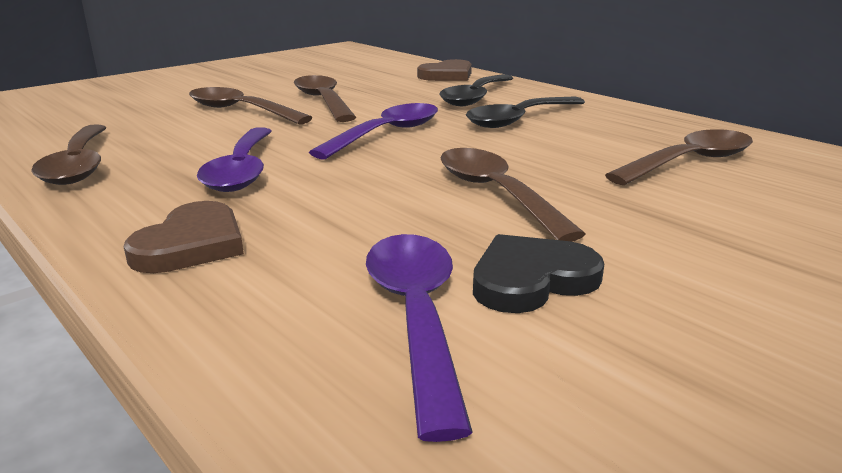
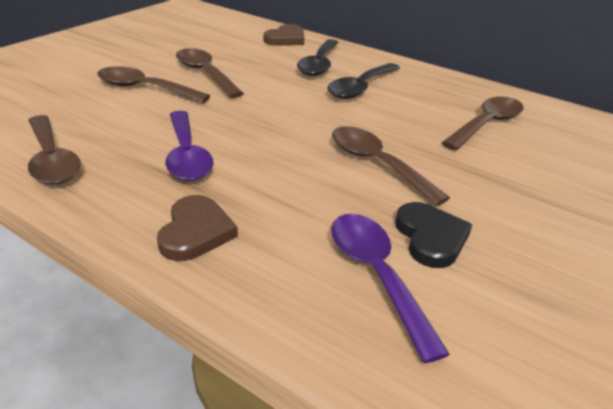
camera: 15 degrees left, 10 degrees up
purple spoon [309,103,438,159] -> none
black heart [473,234,604,313] -> black heart turned 120 degrees clockwise [395,202,473,268]

